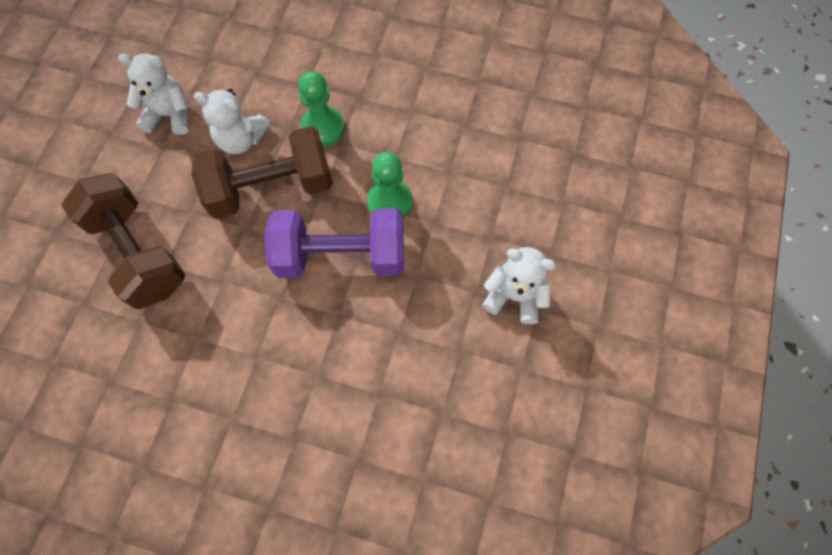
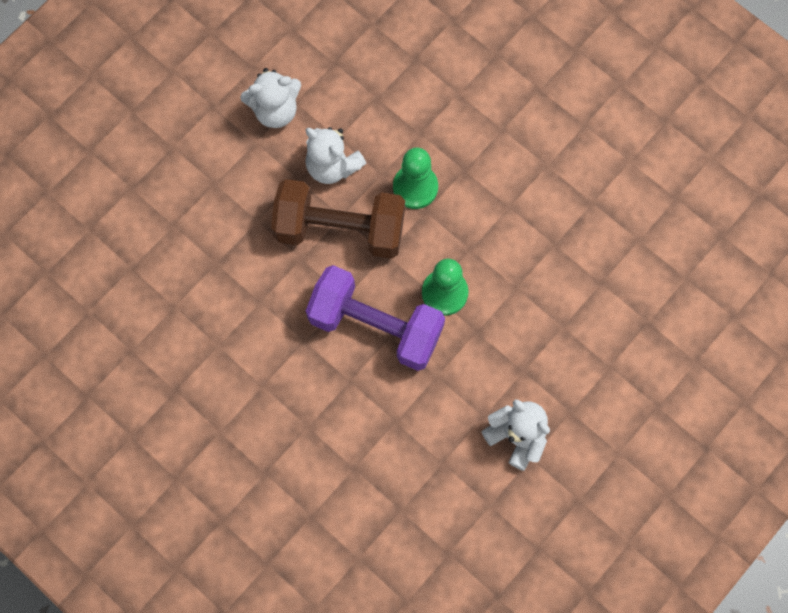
camera: 25 degrees right, 5 degrees up
brown dumbbell [61,173,185,309] -> none
white teddy bear [118,54,188,135] -> white teddy bear turned 135 degrees clockwise [240,68,301,128]

